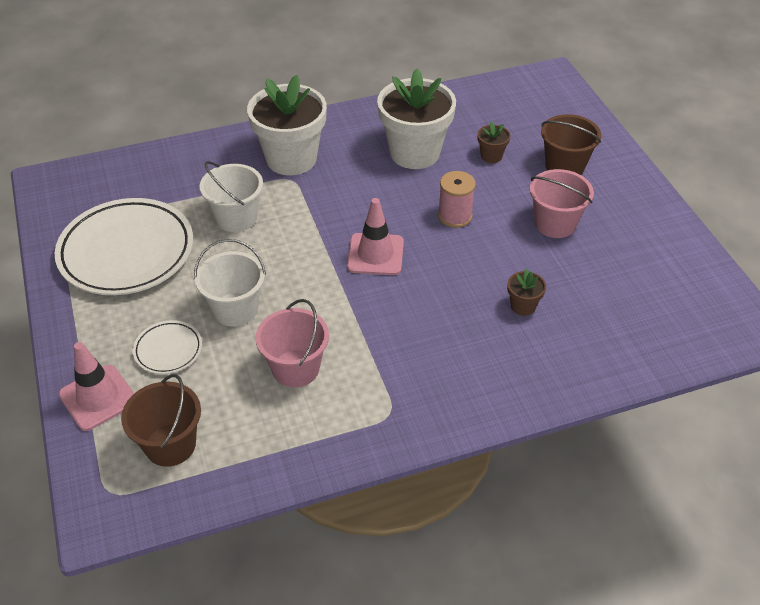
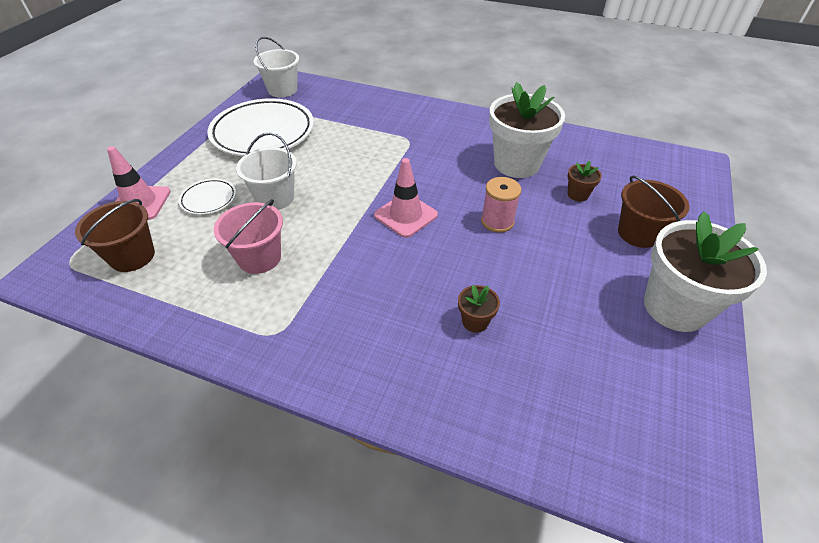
camera: 40 degrees right, 0 degrees up
white bucket [200,161,263,232] -> white bucket moved to [254,37,299,97]
white flower pot [247,75,327,175] -> white flower pot moved to [644,211,767,332]
pink bucket [530,169,594,238] -> none

